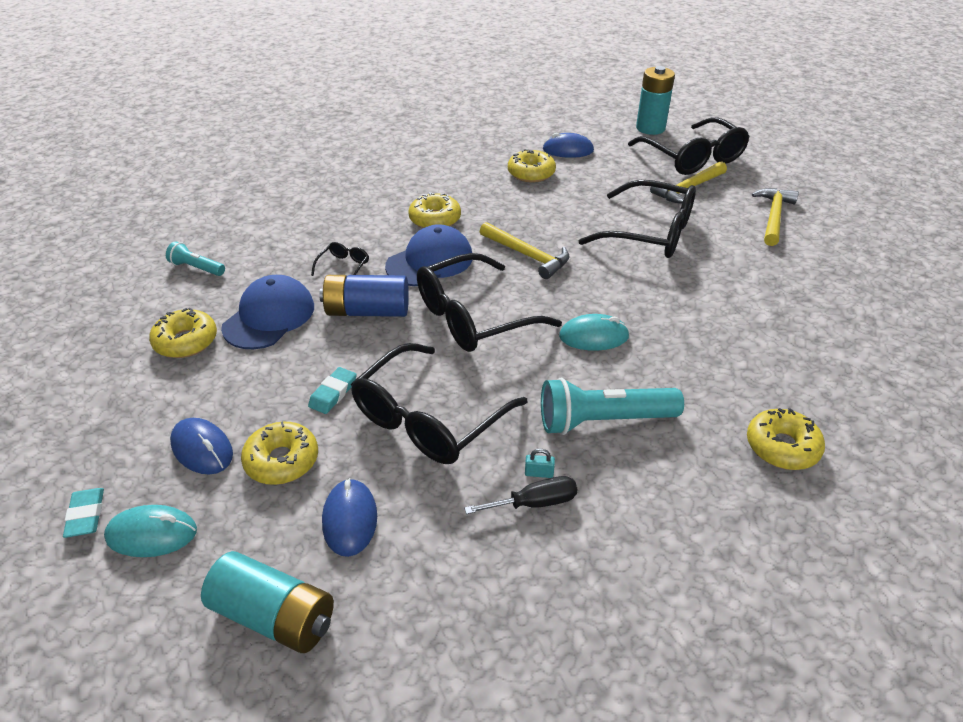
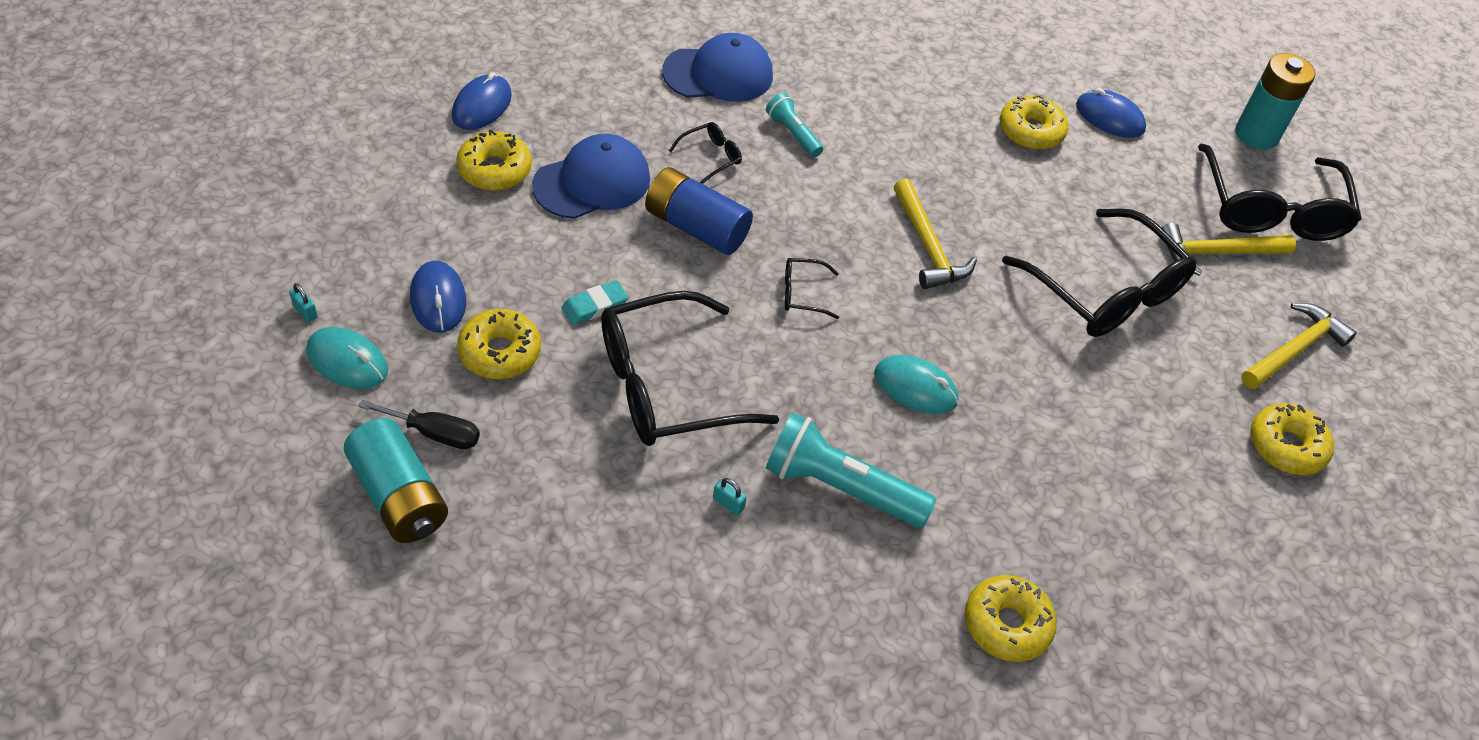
camera: 25 degrees right, 10 degrees up
turquoise eraser [63,488,104,538] -> turquoise padlock [289,283,318,323]
turquoise flashlight [166,241,225,276] -> turquoise flashlight moved to [766,93,823,157]
blue mouse [322,478,377,557] -> blue mouse moved to [452,72,512,130]
blue cap [385,224,472,286] -> blue cap moved to [662,33,773,102]
yellow donut [408,192,461,228] -> yellow donut moved to [1250,403,1334,475]
black glasses [417,253,562,352] -> black glasses [785,258,839,319], size x0.42
black screwdriver [464,476,577,514] -> black screwdriver moved to [358,400,480,449]

